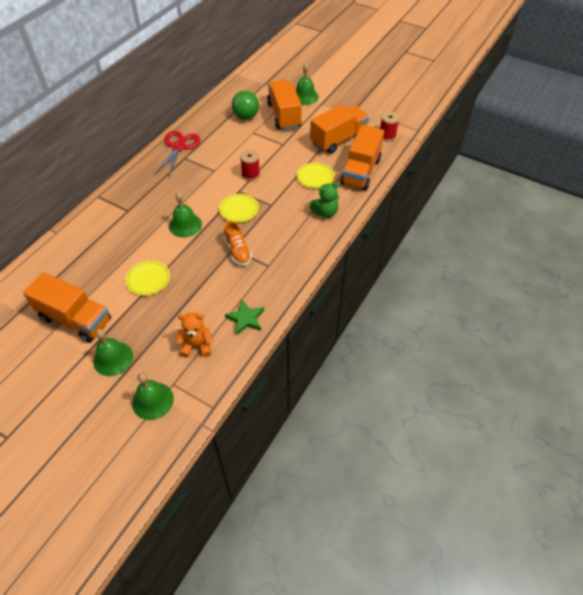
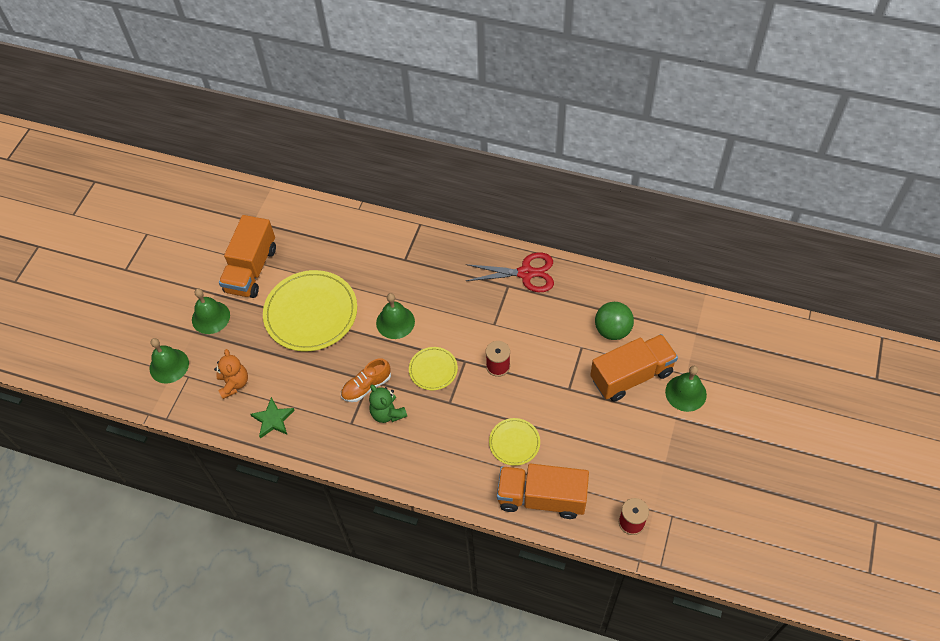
camera: 80 degrees right, 5 degrees up
yellow plate [126,261,170,295] -> yellow plate [263,270,357,351], size x2.00
orange truck [310,105,369,154] -> none
green teddy bear [310,182,339,218] -> green teddy bear moved to [369,384,407,423]

